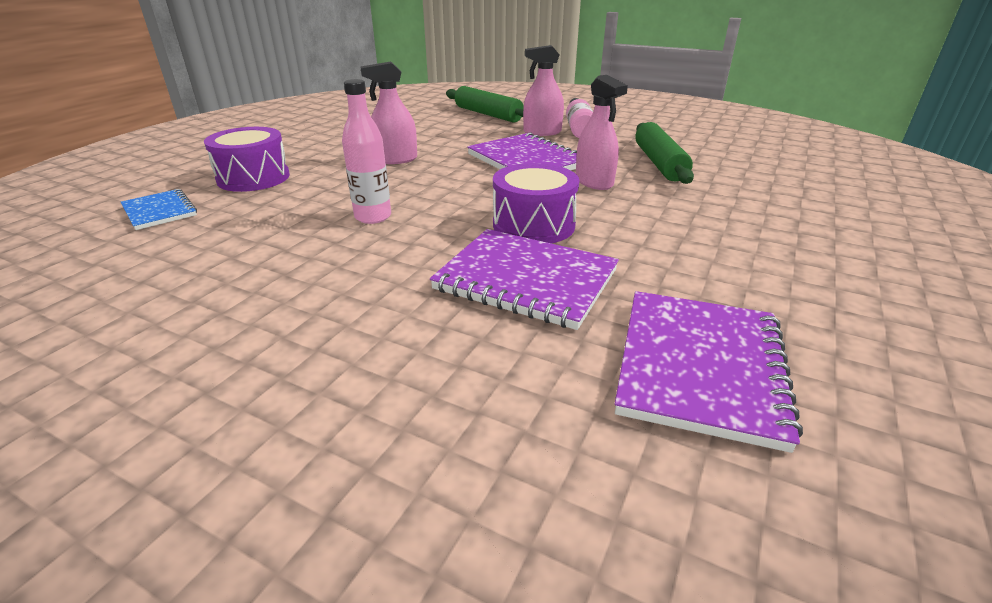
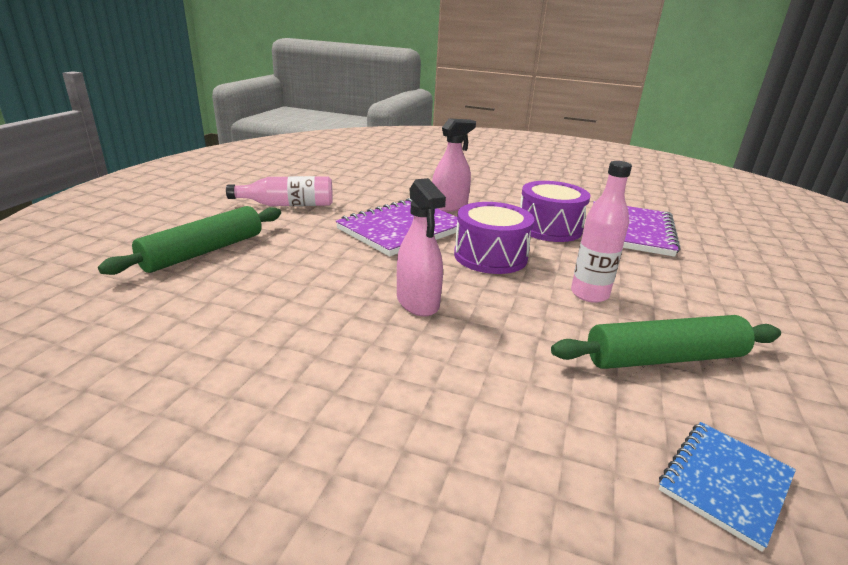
camera: 100 degrees left, 5 degrees down
purple drum [204,127,290,192] -> purple drum moved to [454,202,534,274]
pink spray bottle [523,45,564,136] -> none
purple notebook [615,291,803,453] -> none
green rolling pin [635,122,694,184] -> green rolling pin moved to [551,315,781,369]

